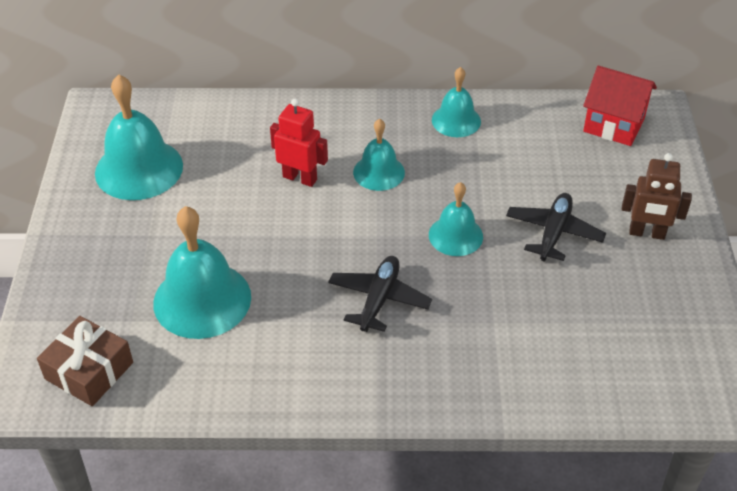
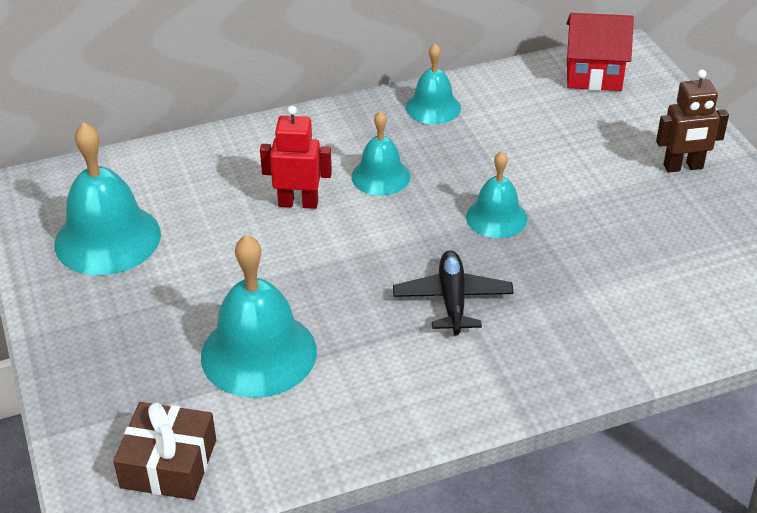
camera: 20 degrees left, 5 degrees down
black plane [506,193,606,262] -> none

